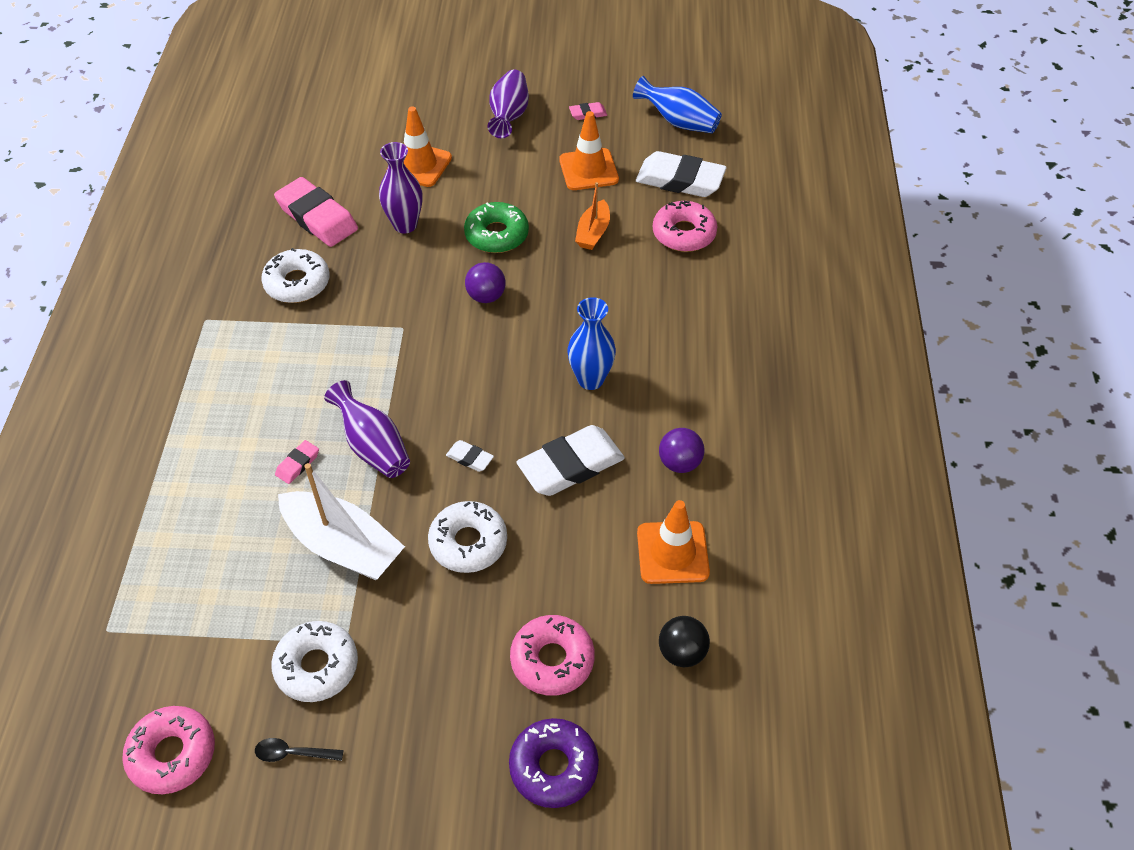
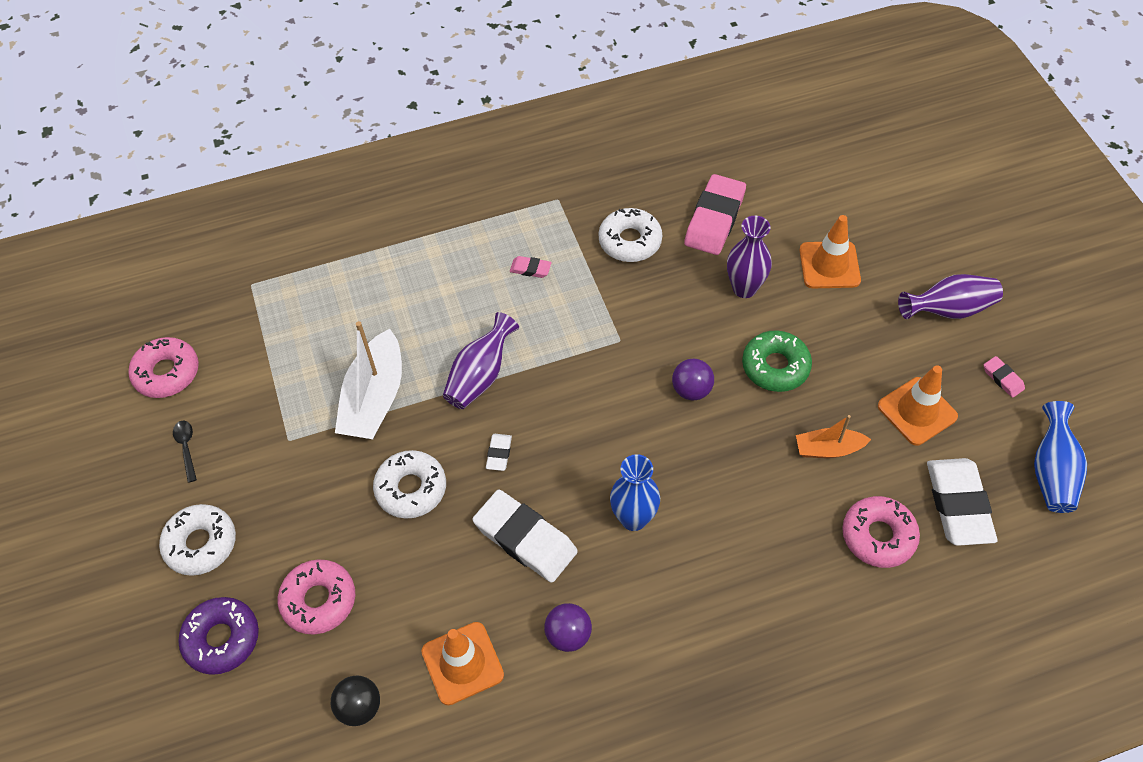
camera: 70 degrees right, 5 degrees up
white donut [271,621,358,702] -> white donut moved to [159,504,236,576]
pink eraser [275,440,319,484] -> pink eraser moved to [510,256,551,278]

